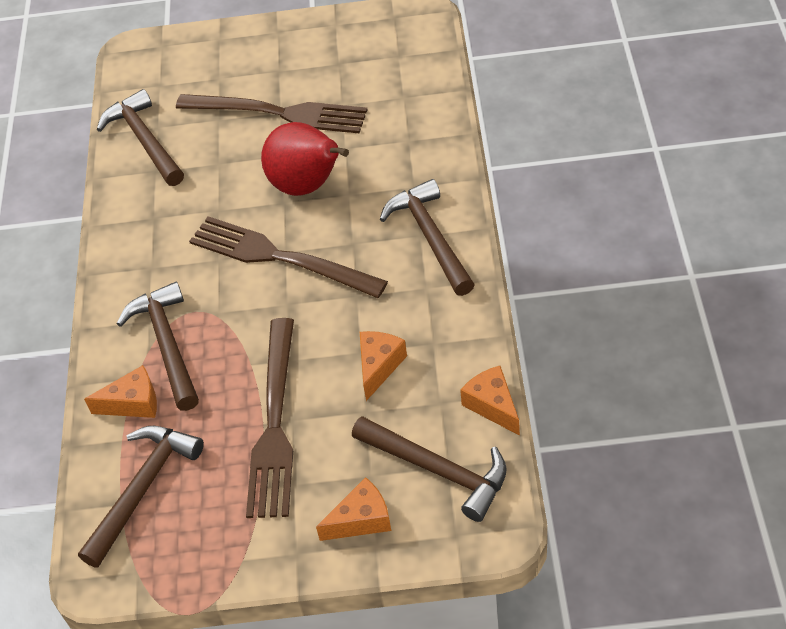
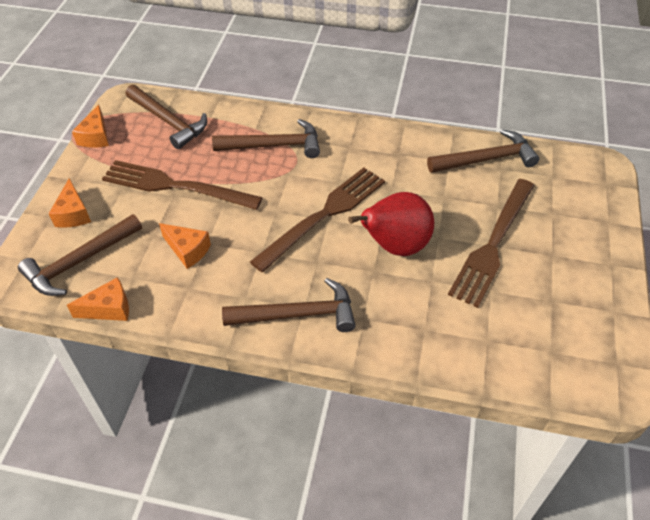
camera: 100 degrees right, 0 degrees up
orange cheese [84,365,157,418] -> orange cheese moved to [72,104,109,148]

